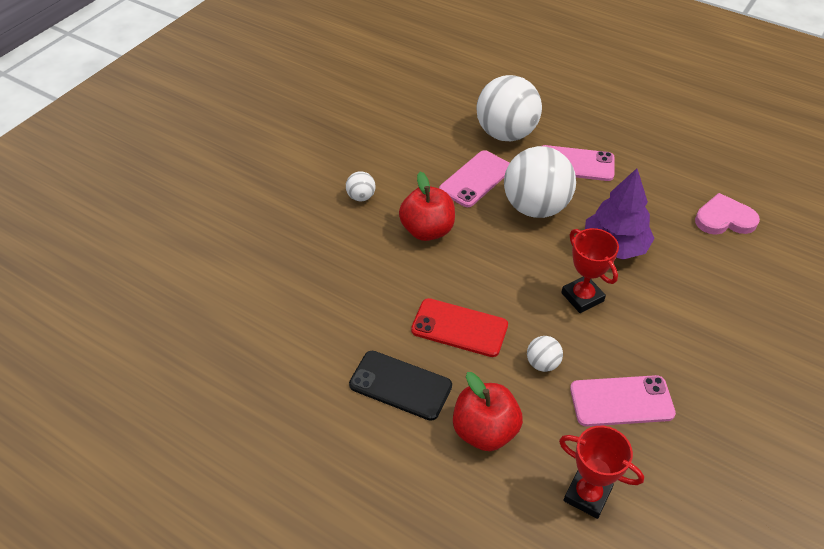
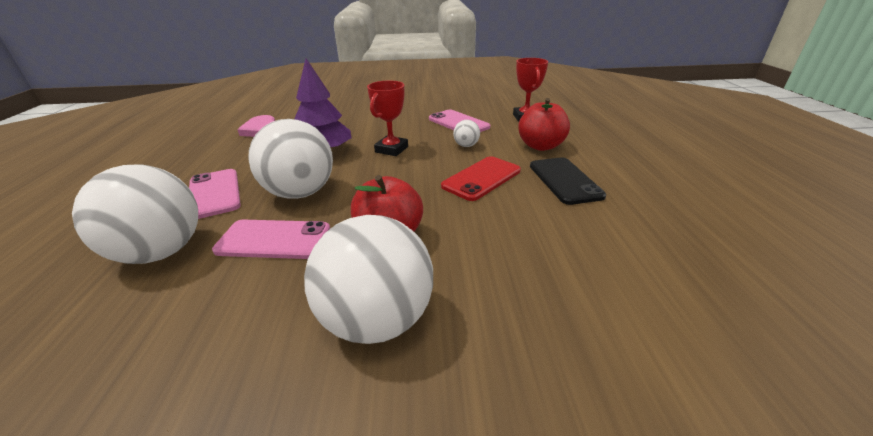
camera: 125 degrees left, 15 degrees down
white ball [346,171,376,201] -> white ball [304,215,433,344], size x2.31
red phone [411,298,508,357] -> red phone turned 60 degrees clockwise [441,156,521,201]

